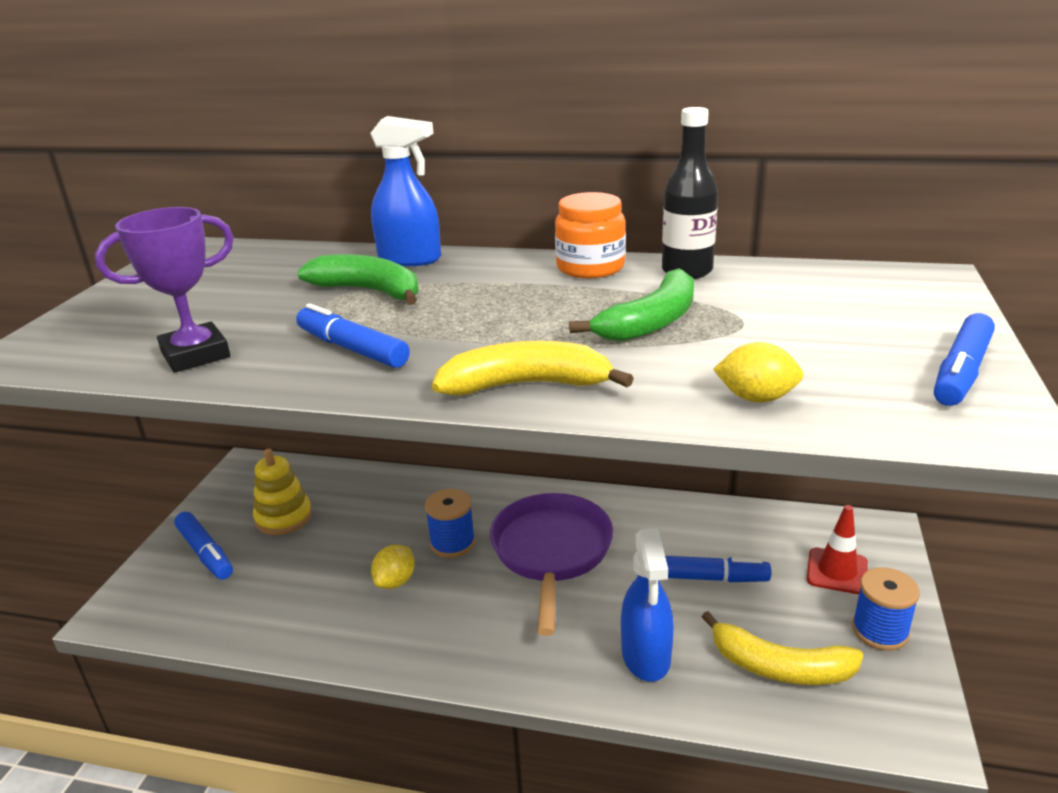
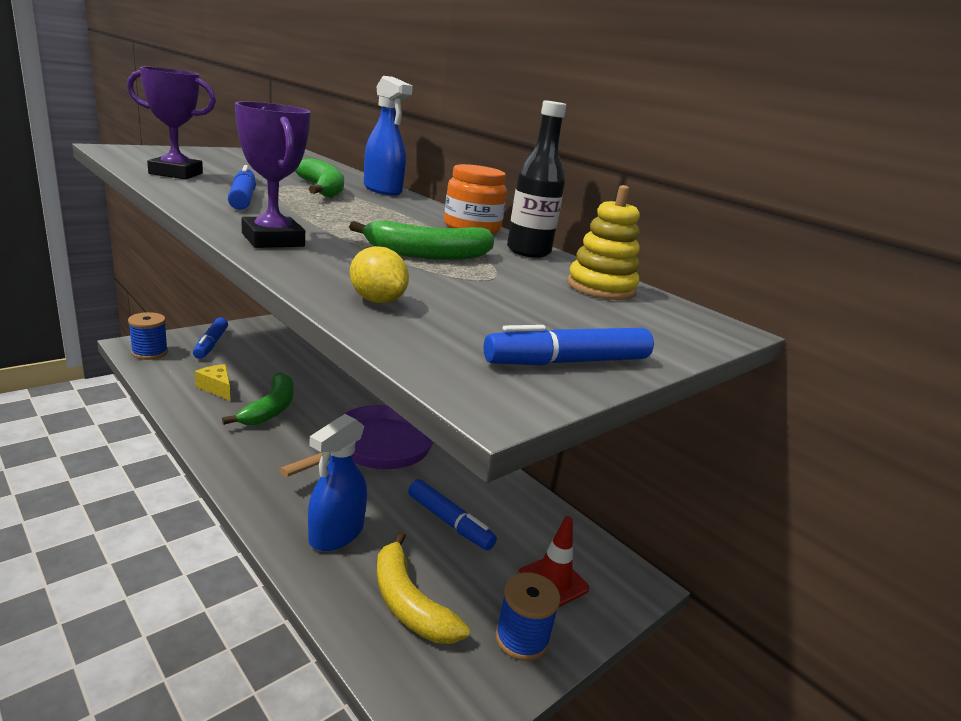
camera: 30 degrees right, 5 degrees down
yellow stacking toy [253,449,312,535] -> yellow stacking toy moved to [567,185,640,300]
yellow lemon [371,545,415,589] -> green banana [222,372,294,425]
blue spool [425,489,475,558] -> blue spool moved to [128,312,168,360]
yellow banana [432,341,634,396] -> purple trophy [235,101,311,248]
none -> yellow cheese [195,364,230,401]

